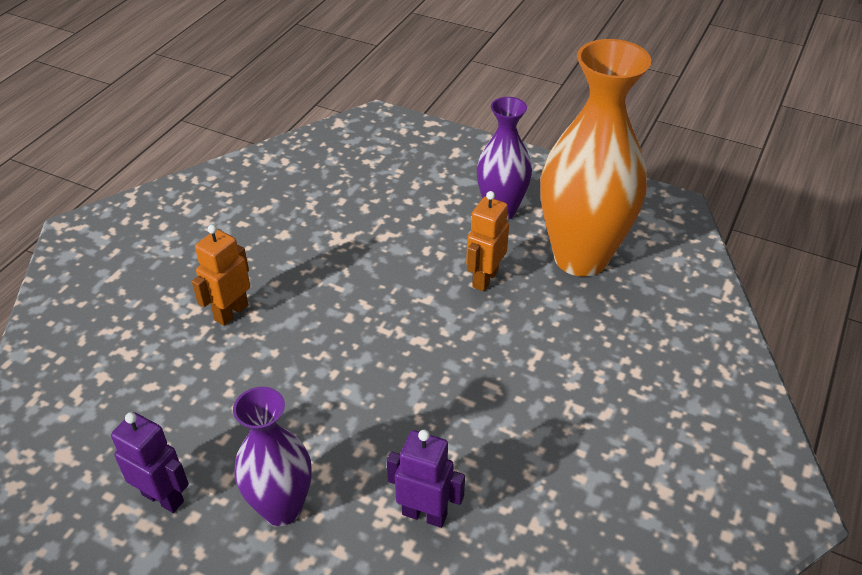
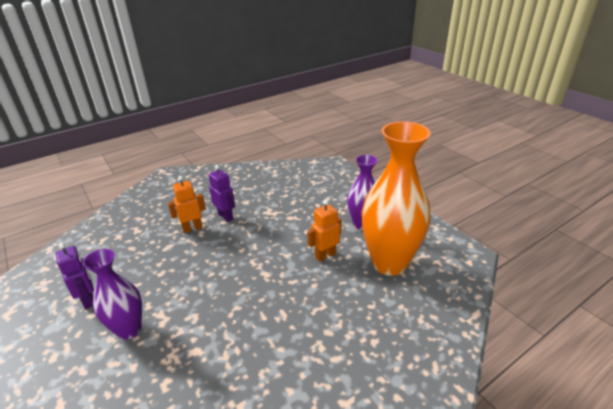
camera: 30 degrees right, 10 degrees down
purple robot [387,430,465,528] -> purple robot moved to [209,165,235,222]

